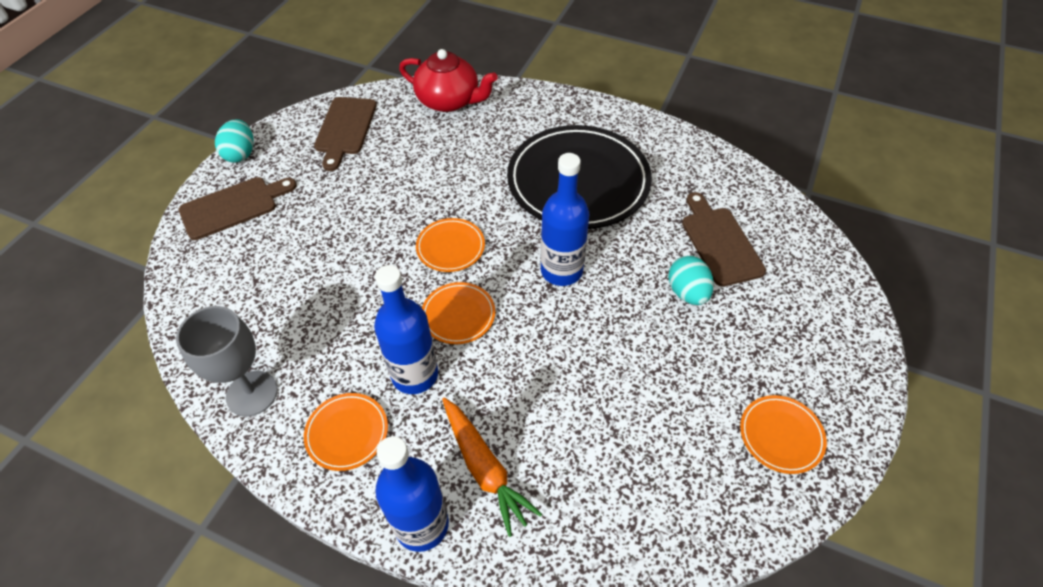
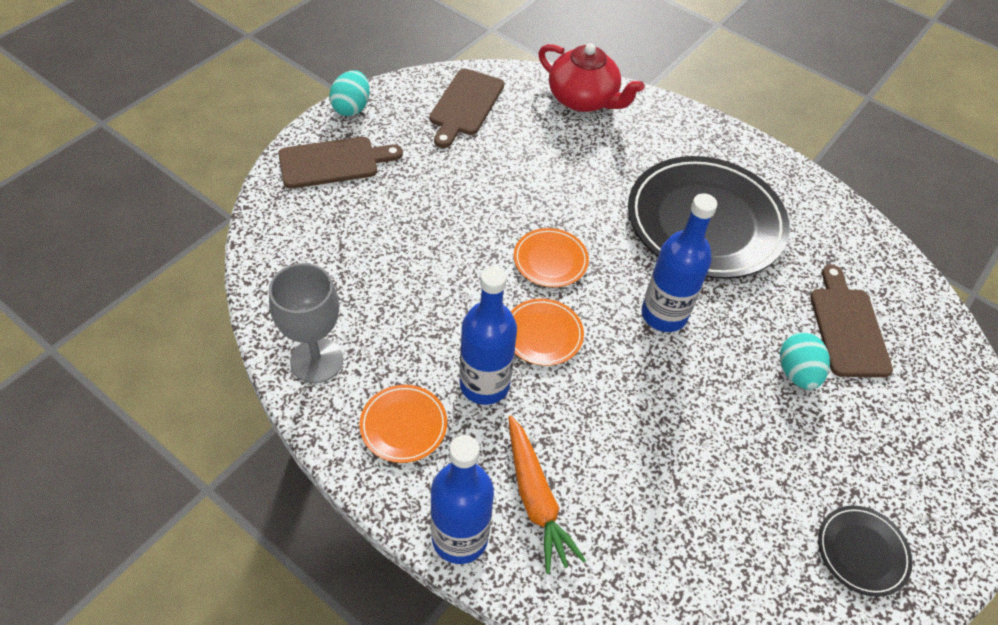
camera: 10 degrees right, 0 degrees up
orange plate [740,395,827,474] -> black plate [818,506,913,597]

